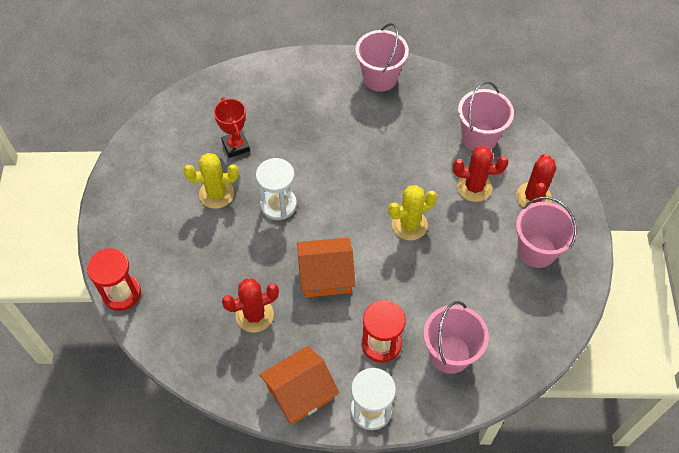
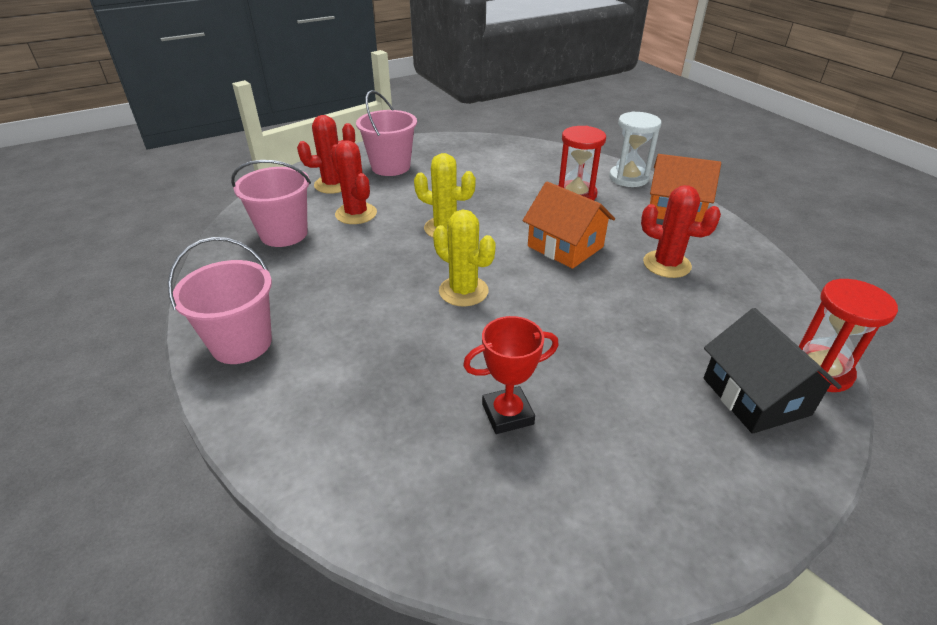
camera: 130 degrees left, 20 degrees down
yellow cactus [183,153,239,209] -> yellow cactus moved to [433,210,496,306]
red trophy [214,97,250,158] -> red trophy turned 45 degrees clockwise [463,316,559,434]
white hourglass [256,158,297,220] -> none
pink bucket [423,301,489,374] -> none
none -> black house [704,308,842,434]

